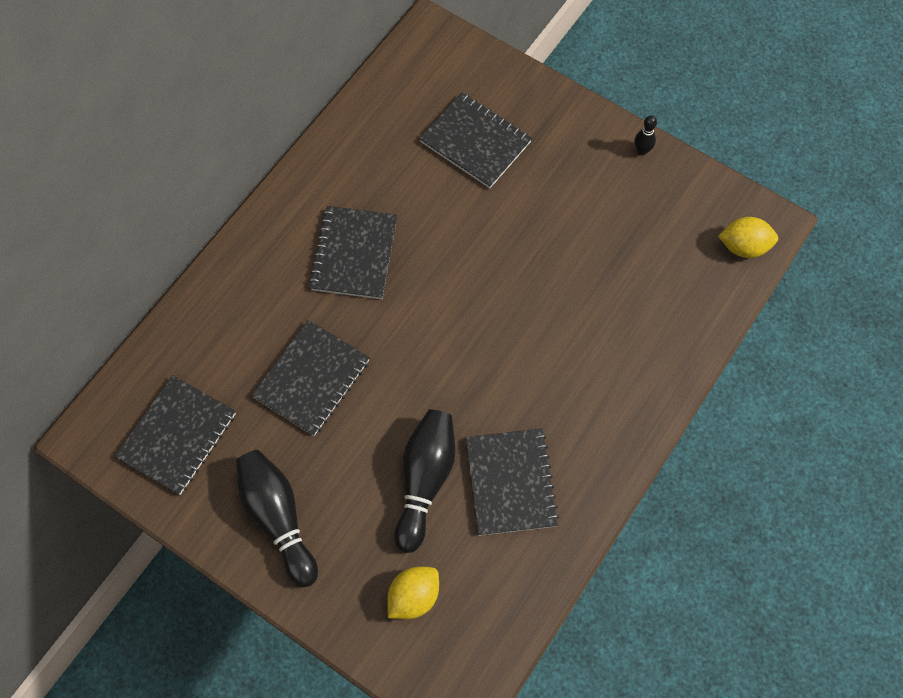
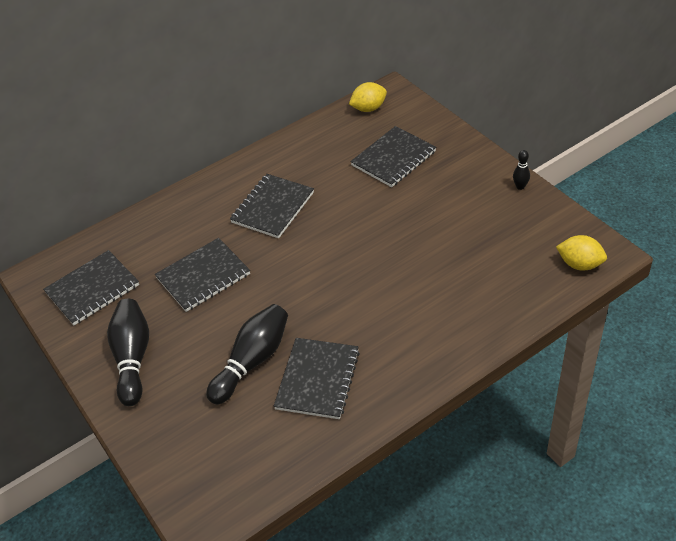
camera: 25 degrees right, 20 degrees down
yellow lemon [387,567,439,619] -> yellow lemon moved to [349,82,387,112]
black notebook [419,93,532,188] -> black notebook turned 75 degrees clockwise [350,126,436,187]

